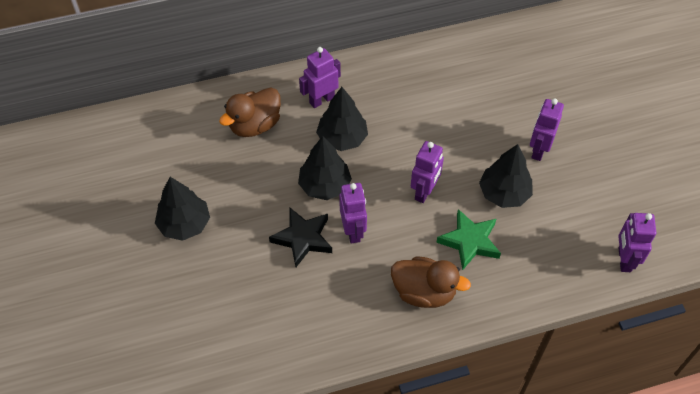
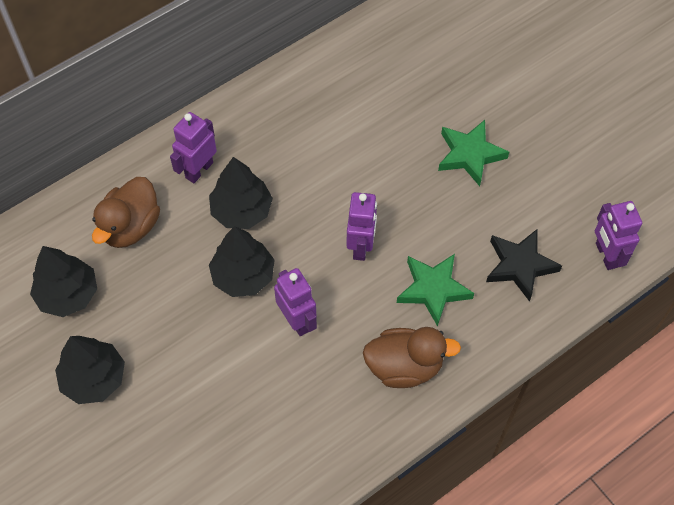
camera: 20 degrees left, 5 degrees up
black star [269,207,332,267] -> black star moved to [486,229,562,302]
black tree [479,144,533,208] -> black tree moved to [30,246,97,317]
purple robot [530,98,564,161] -> green star [438,120,509,186]

